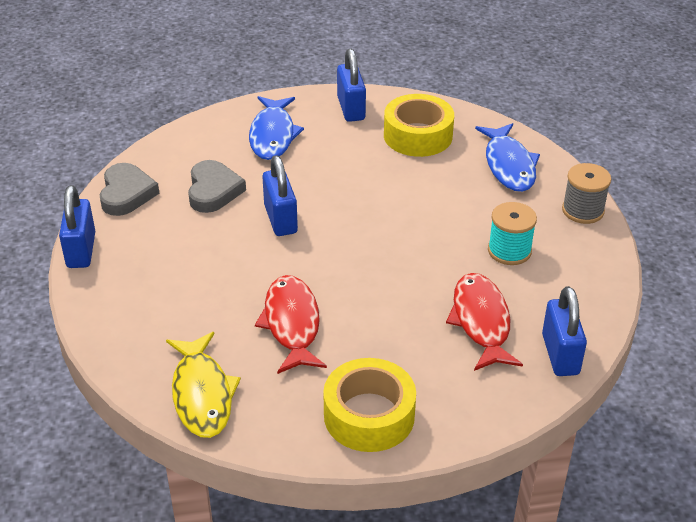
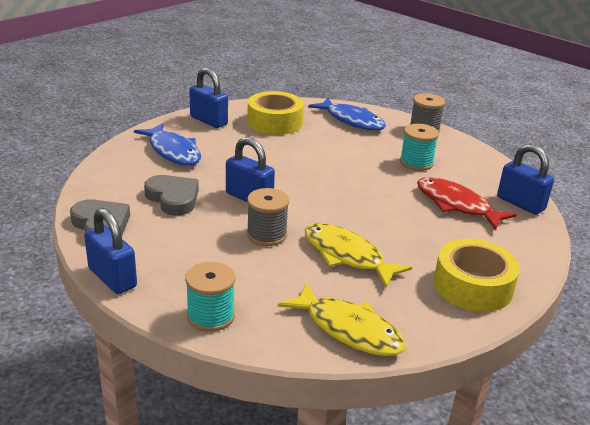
camera: 40 degrees left, 10 degrees down
red fish [255,275,327,374] -> yellow fish [305,223,412,288]
none -> turquoise spool [185,262,235,332]
none -> grey spool [247,188,289,246]

